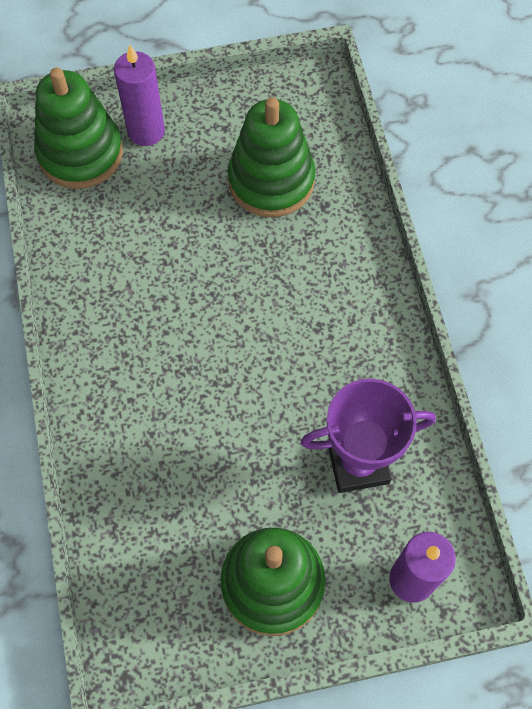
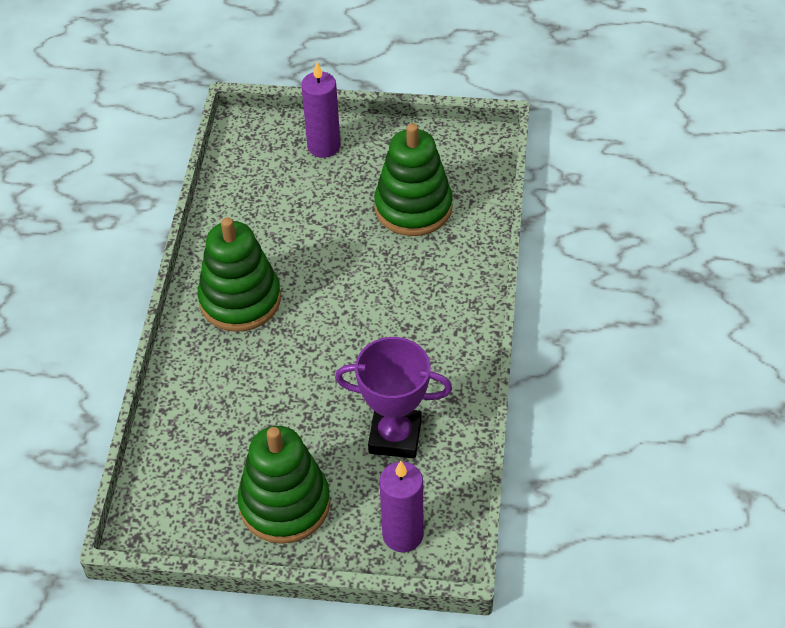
camera: 20 degrees right, 15 degrees down
green stacking toy [34,67,123,189] -> green stacking toy moved to [198,217,281,332]

